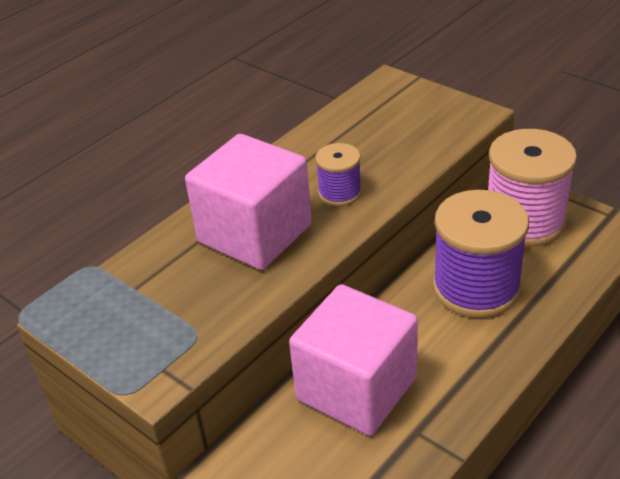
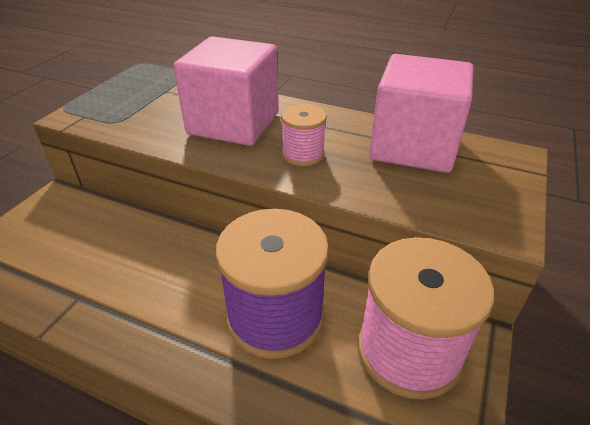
camera: 70 degrees right, 0 degrees up
pink cube [289,284,418,436] -> pink cube moved to [369,54,474,173]
purple spool [315,143,362,206] -> pink spool [281,104,327,166]

